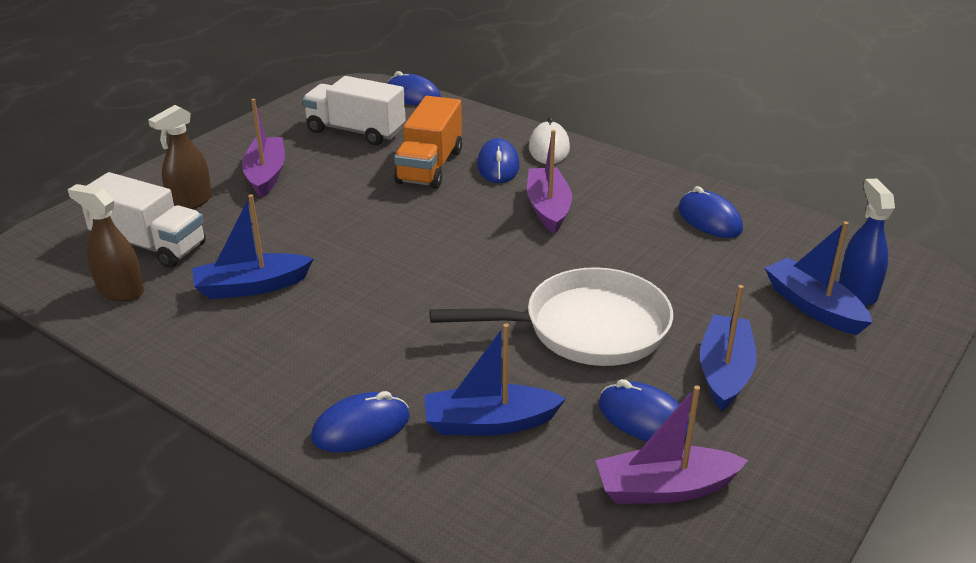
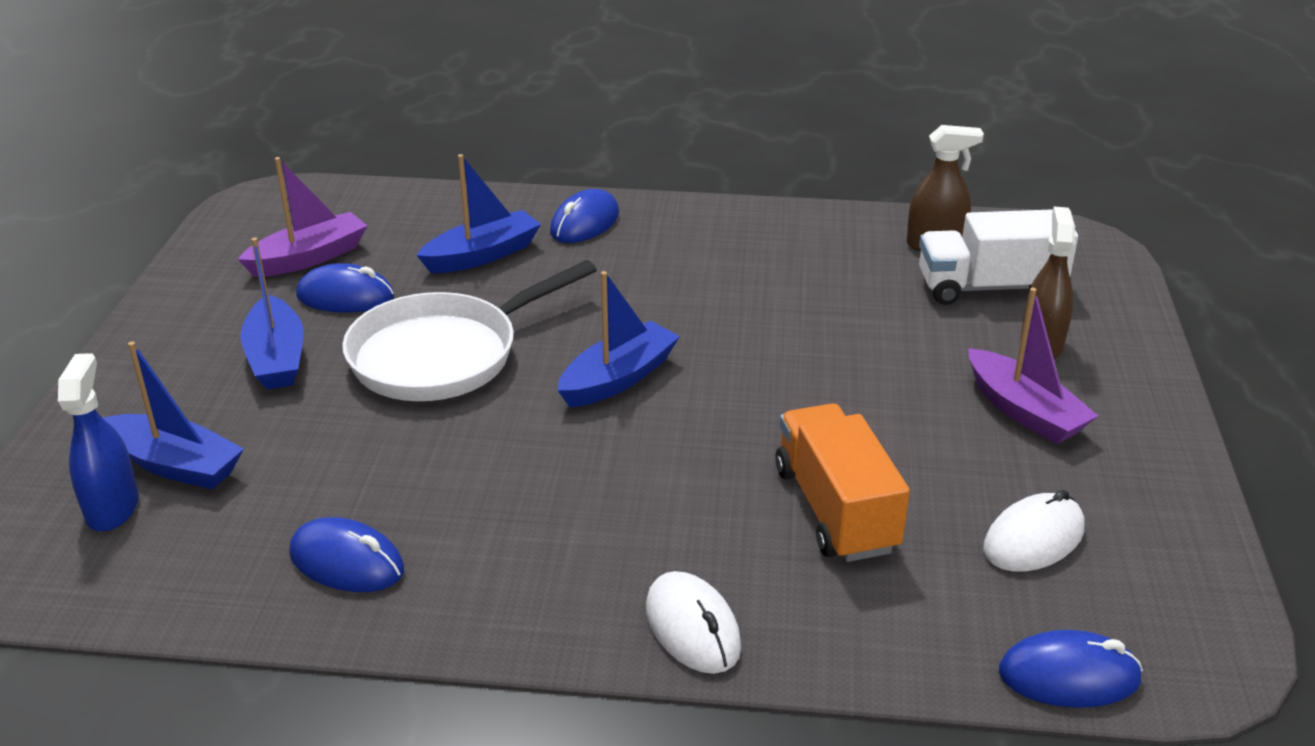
camera: 150 degrees right, 0 degrees up
blue boat [192,194,314,299] -> blue boat moved to [557,271,680,407]
white truck [302,76,406,145] -> white mouse [983,490,1084,572]
blue mouse [477,138,519,183] -> none
purple boat [527,130,572,234] -> none
blue spray bottle [839,179,895,306] -> blue spray bottle turned 150 degrees counterclockwise [58,353,139,531]

